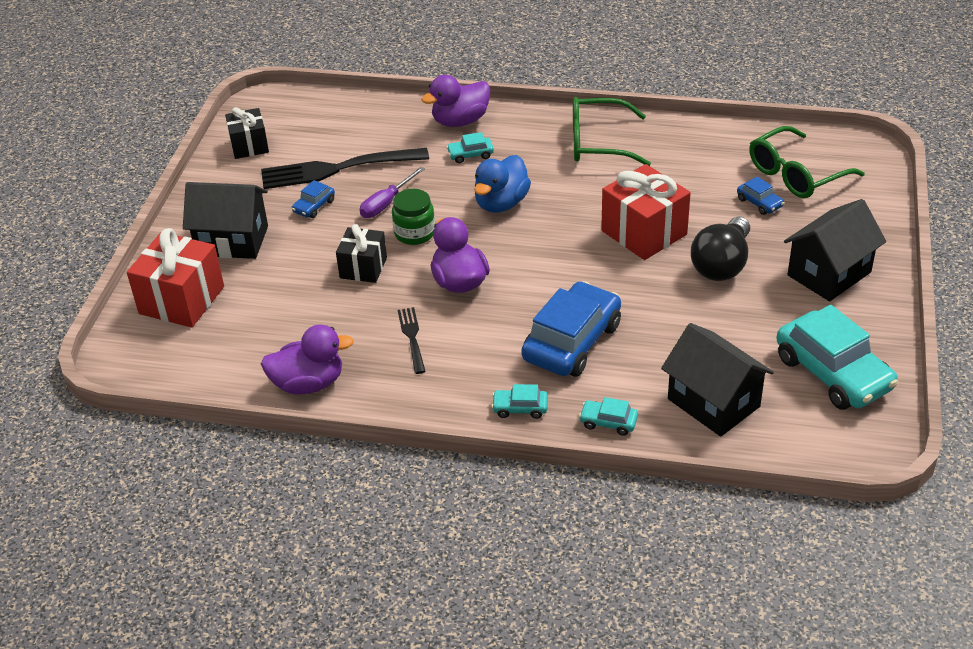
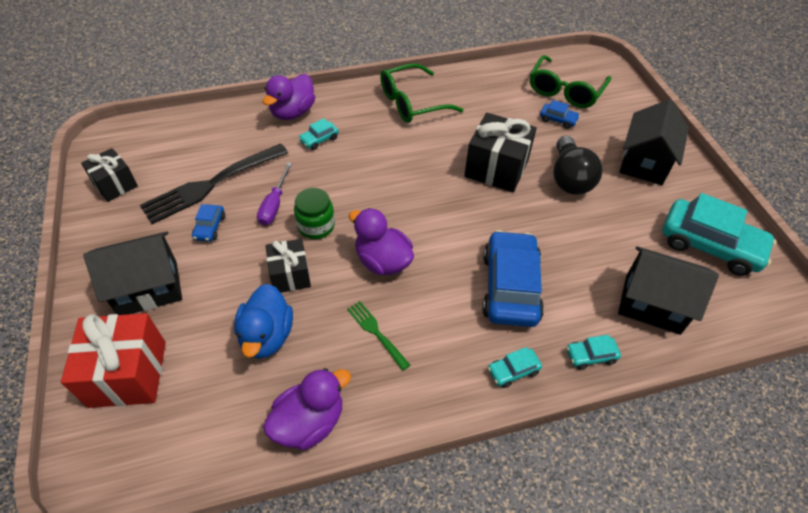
camera: 30 degrees left, 10 degrees up
black fork [398,307,426,374] -> green fork [347,301,411,371]
blue duck [474,155,531,213] -> blue duck moved to [234,284,293,359]
red gift [601,164,691,260] -> black gift [464,112,537,192]

